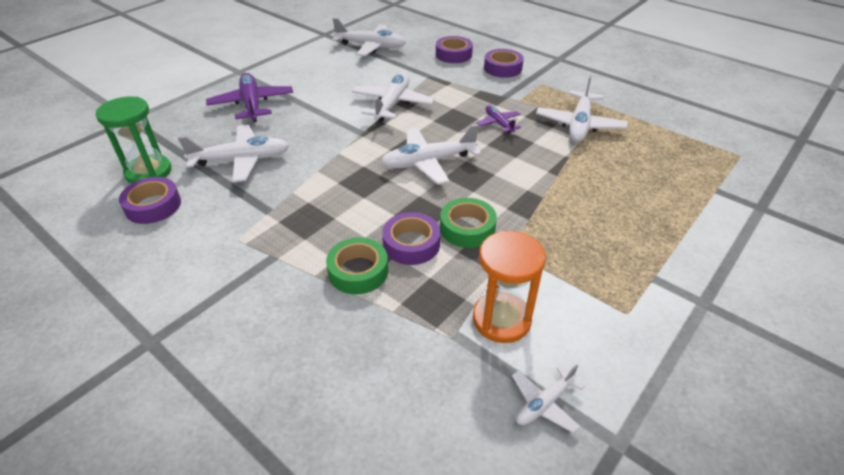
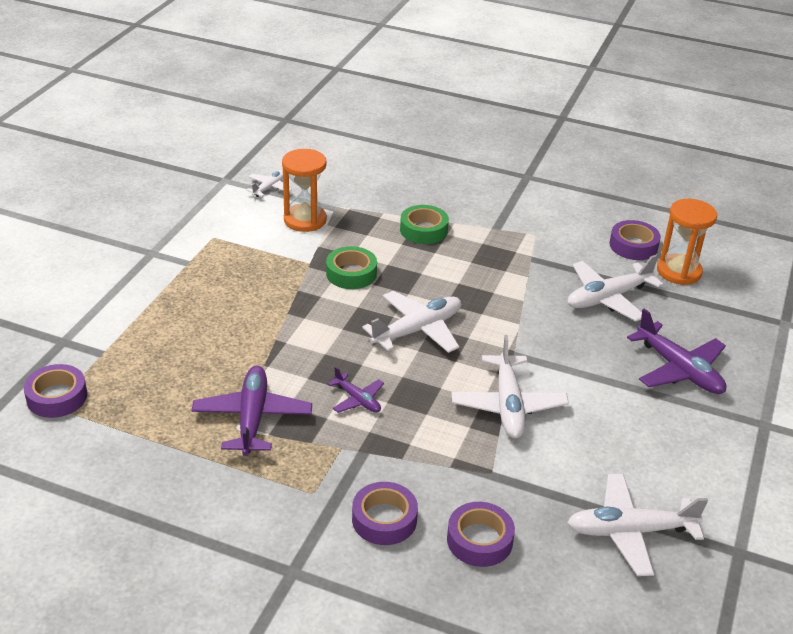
camera: 160 degrees right, 5 degrees down
green hourglass [96,97,171,184] -> orange hourglass [657,199,717,285]
purple tape [382,212,440,265] -> purple tape moved to [24,364,87,418]
white plane [536,75,628,142] -> purple plane [191,366,312,456]

